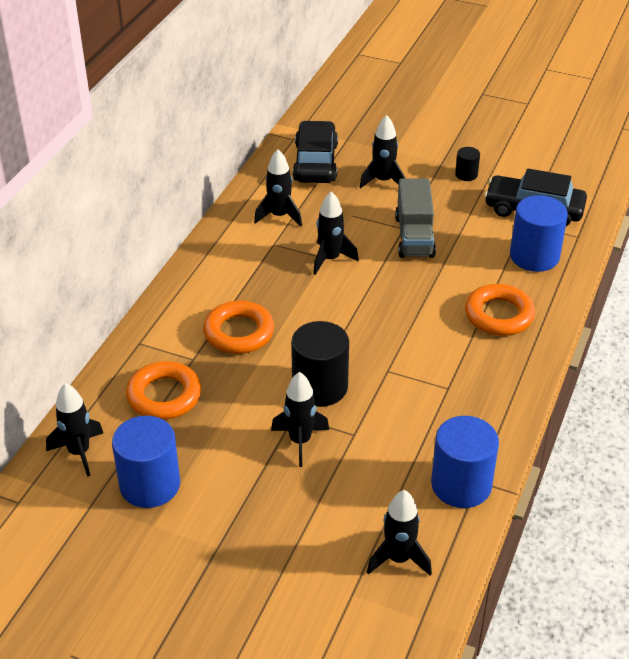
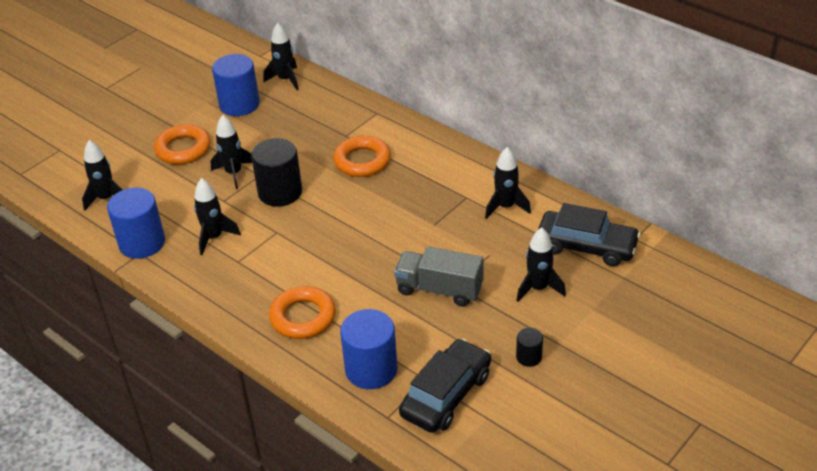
camera: 110 degrees right, 0 degrees up
orange ring [126,361,201,420] -> orange ring moved to [154,124,211,165]
black rocket [313,191,359,275] -> black rocket moved to [194,178,241,255]

